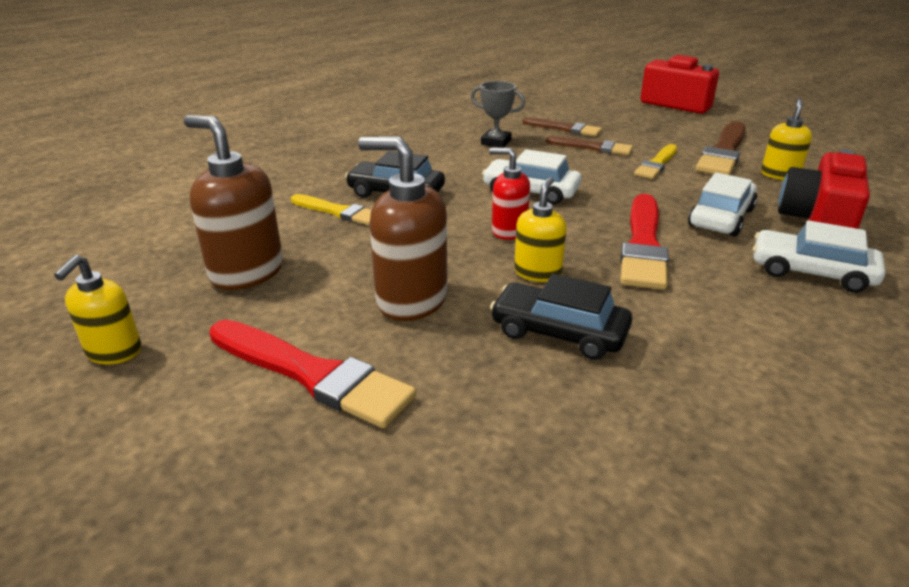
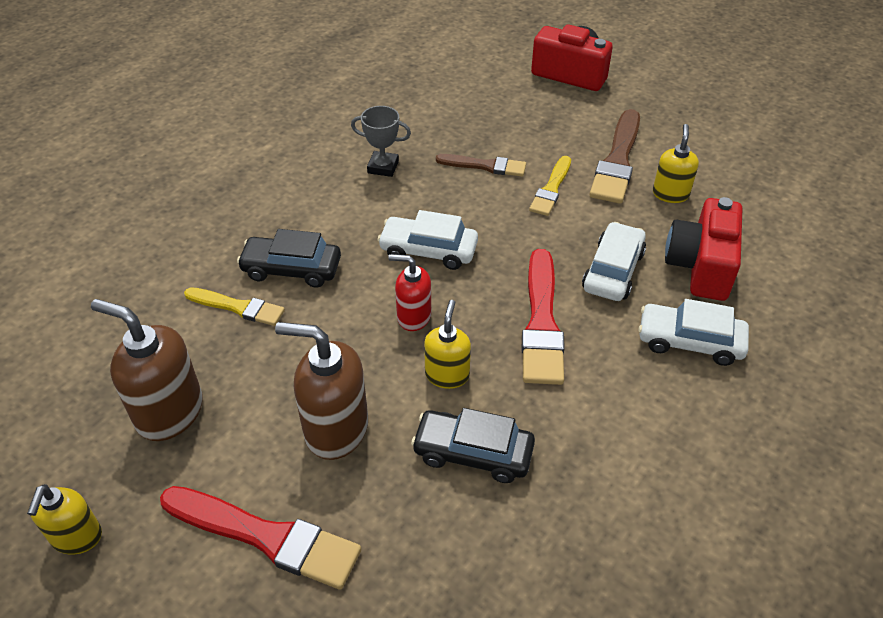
camera: 10 degrees left, 15 degrees up
brown brush [523,117,602,136] -> none

